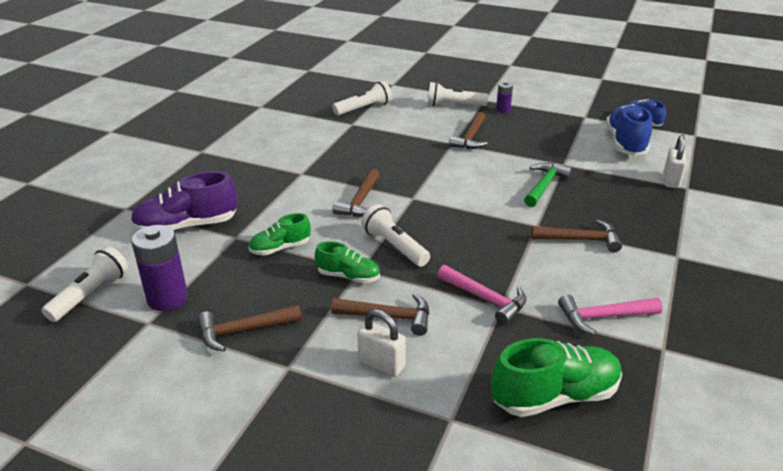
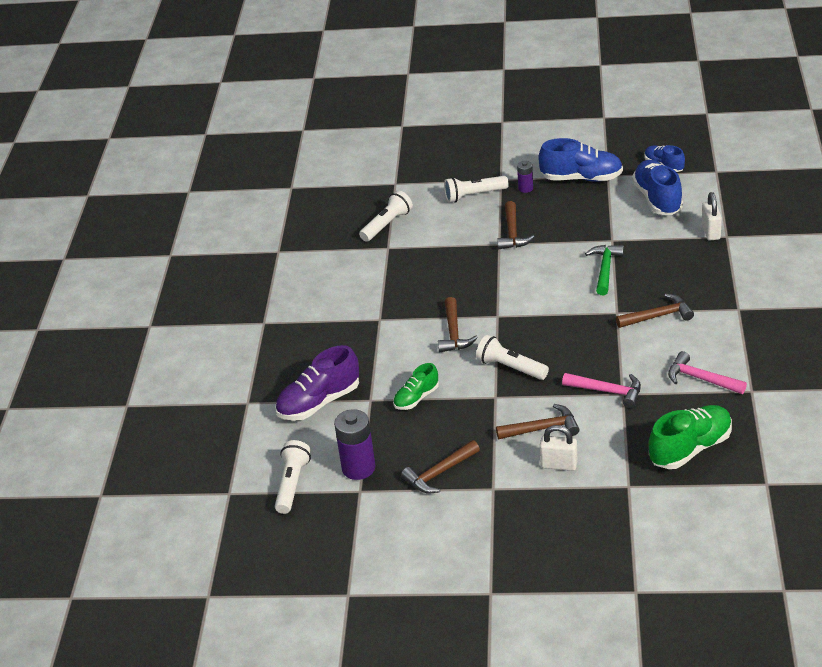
camera: 15 degrees left, 5 degrees up
green shoe [315,241,380,283] -> none
pink hammer [558,294,663,335] -> pink hammer turned 60 degrees clockwise [668,351,747,394]
none -> blue shoe [538,138,623,182]

